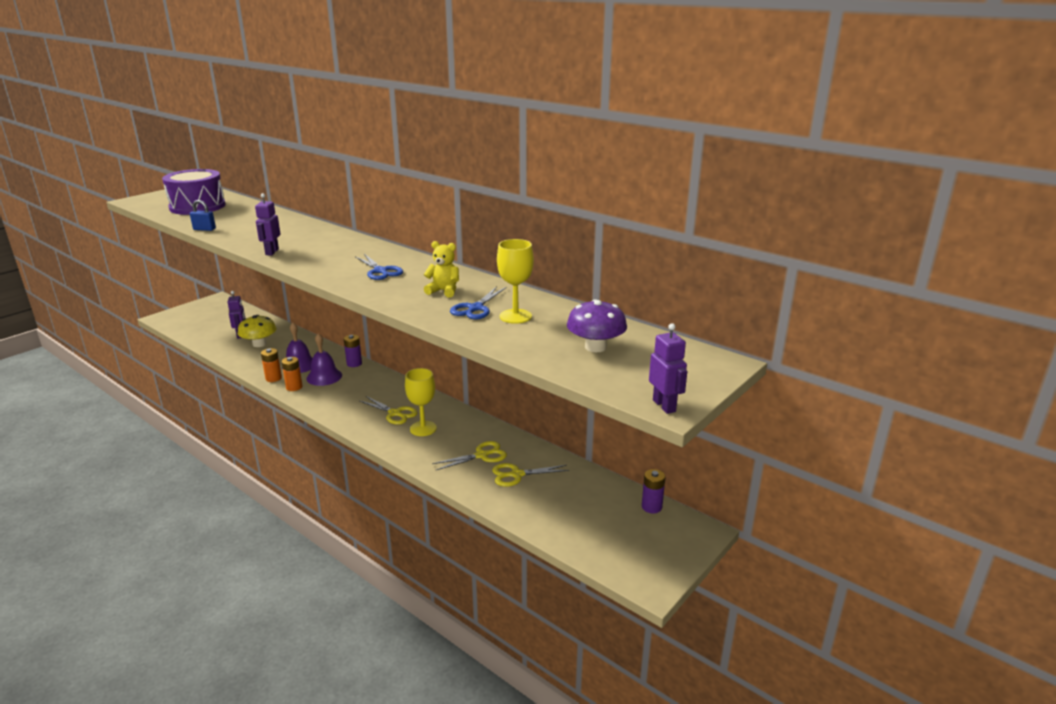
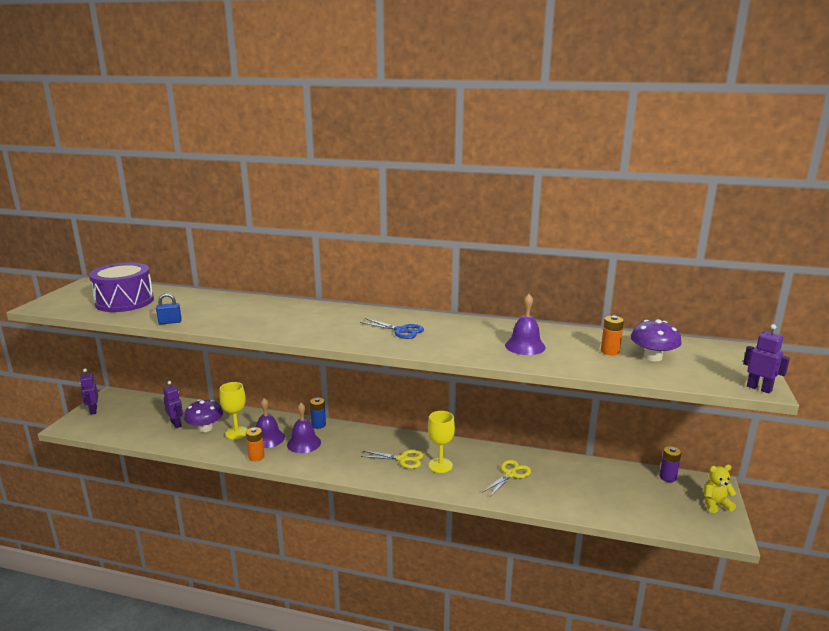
camera: 25 degrees left, 5 degrees down
yellow mushroom [238,315,276,347] -> purple mushroom [184,399,223,432]
purple robot [255,193,280,255] -> purple robot moved to [80,369,98,415]
orange battery [282,357,303,391] -> orange battery moved to [601,316,624,355]
purple battery [344,335,362,367] -> blue battery [310,397,326,429]
yellow teddy bear [424,241,459,297] -> yellow teddy bear moved to [704,465,737,513]
blue scissors [450,287,507,319] -> purple bell [505,294,546,355]
yellow scissors [492,463,569,487] -> none
yellow goblet [497,239,534,324] -> yellow goblet moved to [219,382,248,439]

